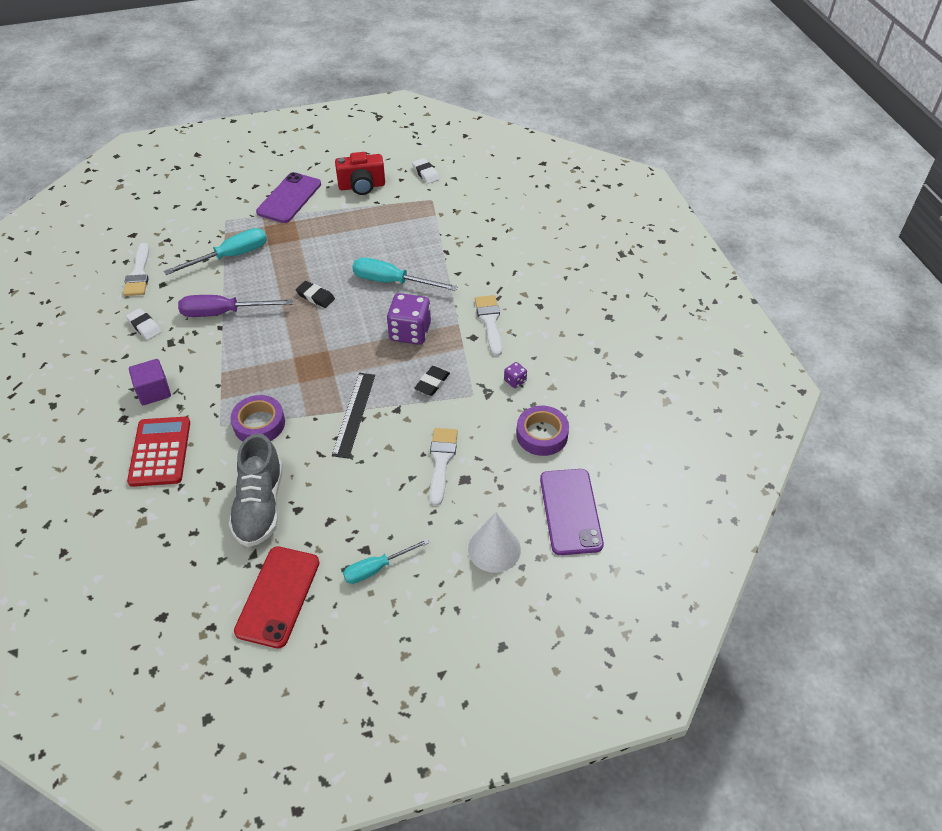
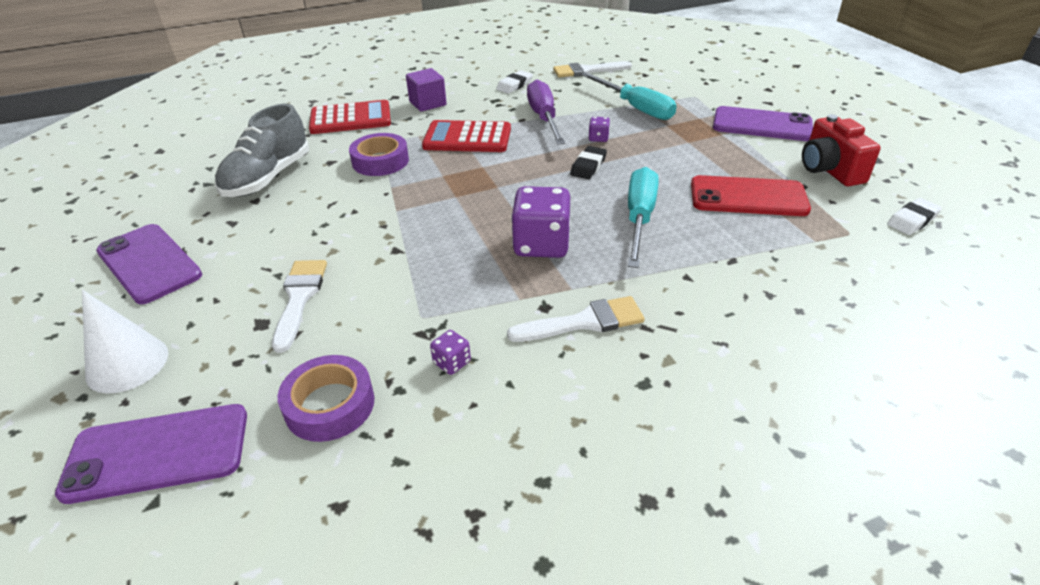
camera: 85 degrees right, 10 degrees down
grey shoe [229,433,283,547] -> grey shoe turned 60 degrees counterclockwise [215,104,309,197]
red phone [234,546,320,648] -> red phone moved to [691,175,811,216]
black ruler [332,373,375,459] -> none
turquoise screwdriver [343,539,430,584] -> purple phone [96,224,202,304]
black eraser [414,366,450,396] -> none
white brush [430,428,458,506] -> white brush turned 90 degrees counterclockwise [272,260,327,353]
none -> red calculator [422,120,511,152]
none -> purple dice [589,117,610,142]

